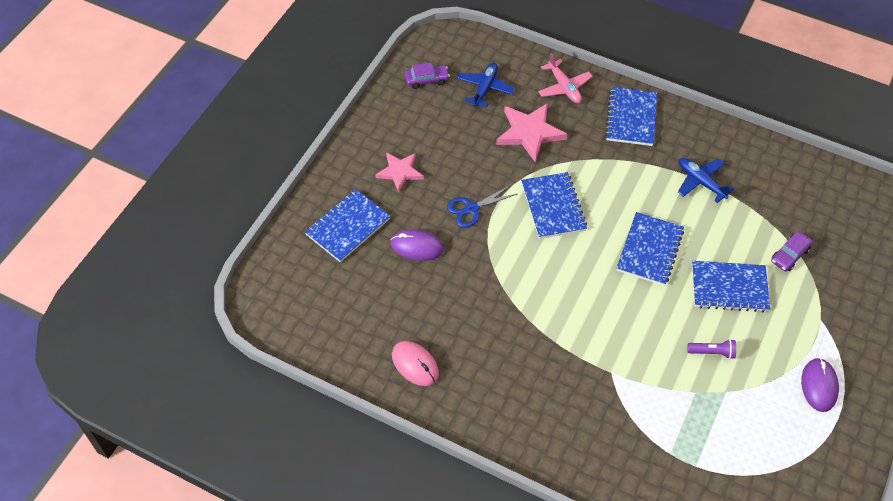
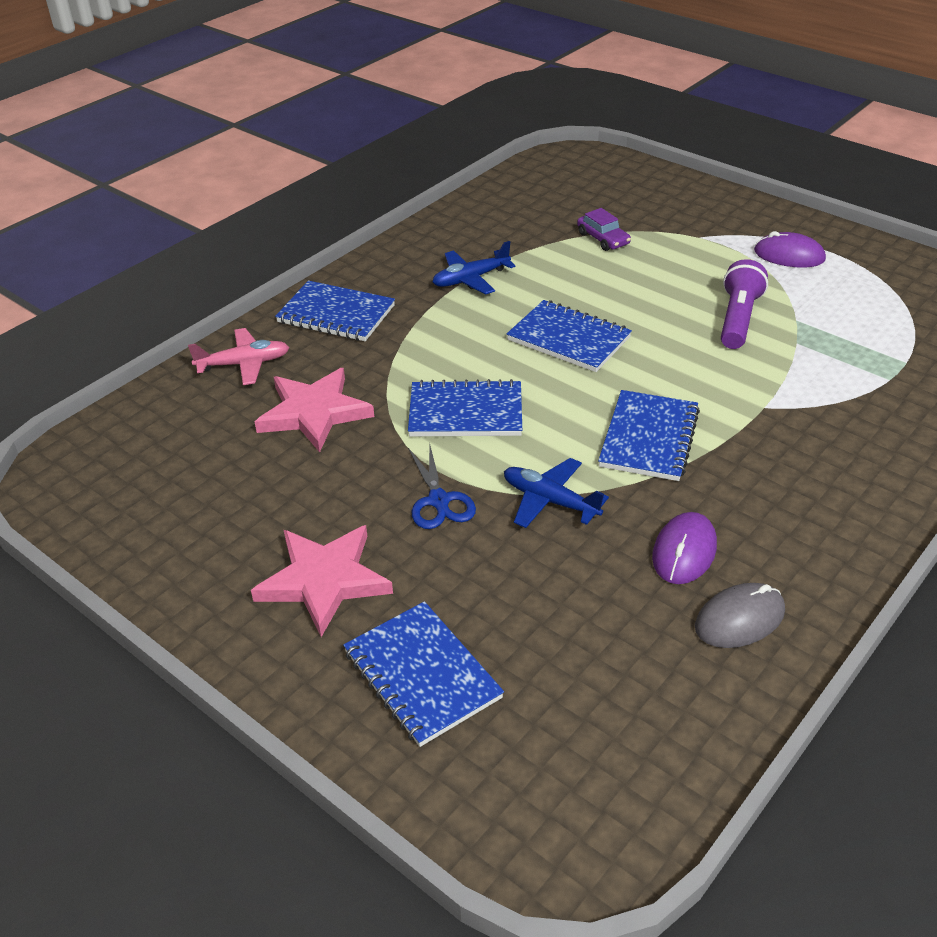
camera: 75 degrees left, 15 degrees down
pink star [375,152,424,192] -> pink star [251,525,393,637], size x1.51
purple mouse [391,229,444,261] -> purple mouse moved to [652,512,717,584]
pink mouse [392,341,439,386] -> grey mouse [695,583,785,648]
purple car [405,63,450,89] -> none
blue plane [457,63,515,107] -> blue plane moved to [504,458,609,528]
purple flashlight [687,339,736,359] -> purple flashlight [721,259,768,349], size x1.69
blue notebook [692,261,770,312] -> blue notebook moved to [598,390,700,481]

